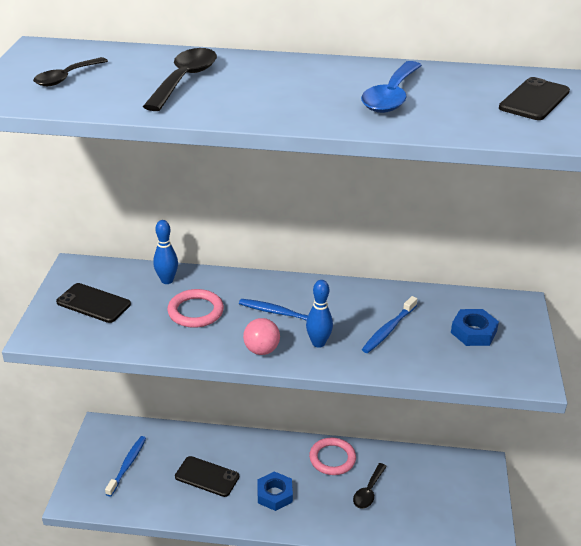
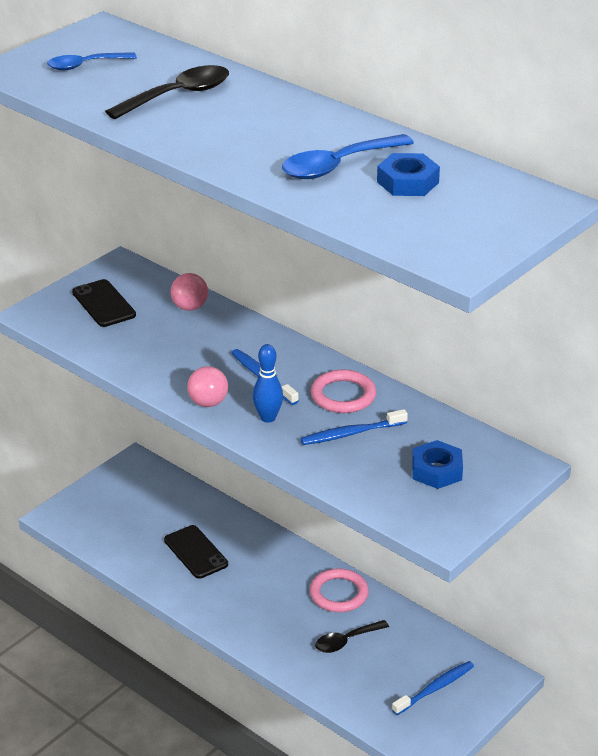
camera: 35 degrees right, 0 degrees up
black spoon [33,57,108,86] -> blue spoon [47,52,137,70]
blue toothbrush [105,436,146,497] -> blue toothbrush moved to [392,661,474,715]
blue bowling pin [153,220,178,284] -> pink ball [171,273,208,311]
pink ring [167,289,224,328] -> pink ring moved to [311,370,376,413]
blue nut [257,471,293,511] -> blue nut moved to [377,153,440,196]
black phone [499,77,570,120] -> none

